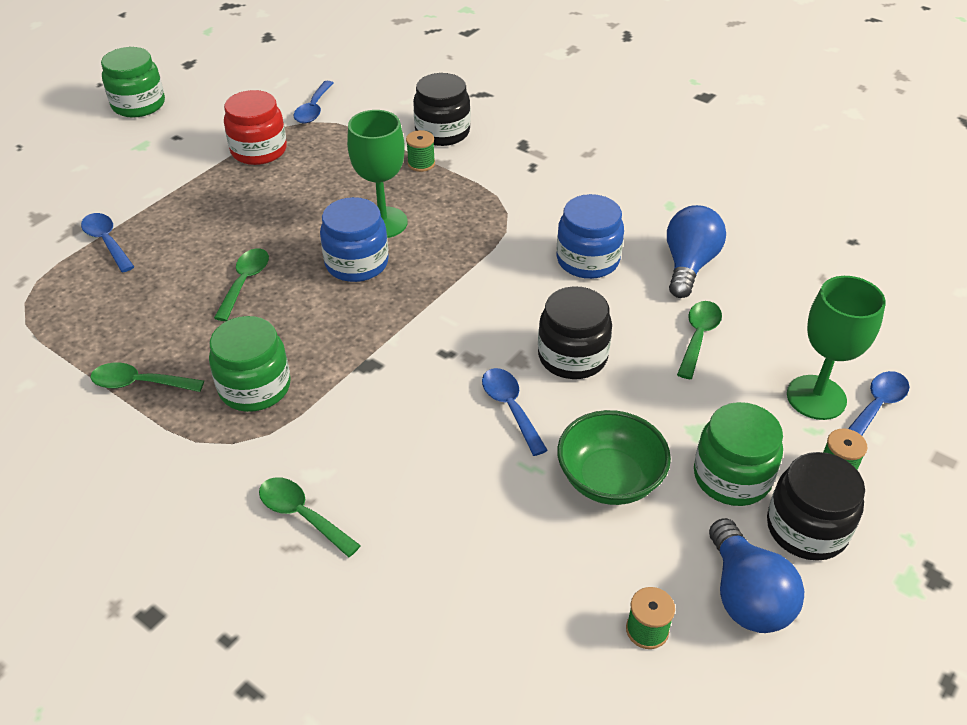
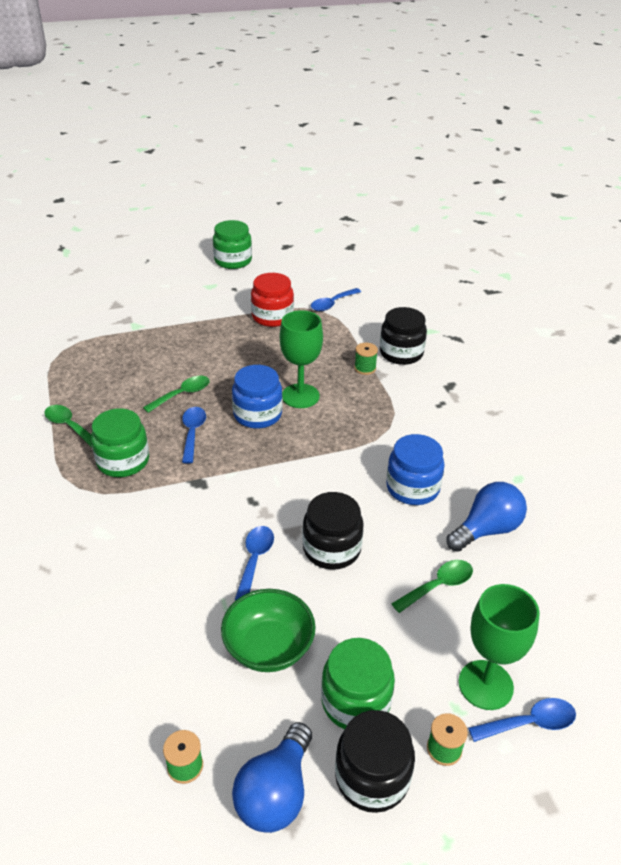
camera: 35 degrees right, 5 degrees down
blue spoon [81,213,134,272] -> blue spoon moved to [182,407,206,464]
green spoon [259,477,361,558] -> none

